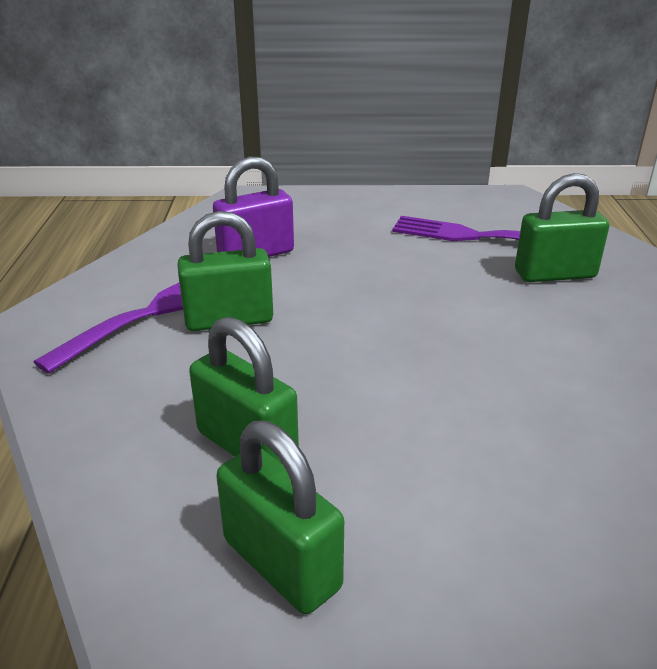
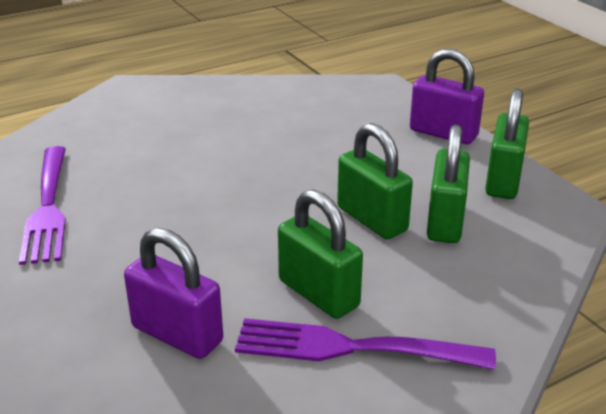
camera: 120 degrees left, 0 degrees up
green padlock [515,173,609,282] -> green padlock moved to [337,123,413,239]
none -> purple padlock [410,49,484,144]

